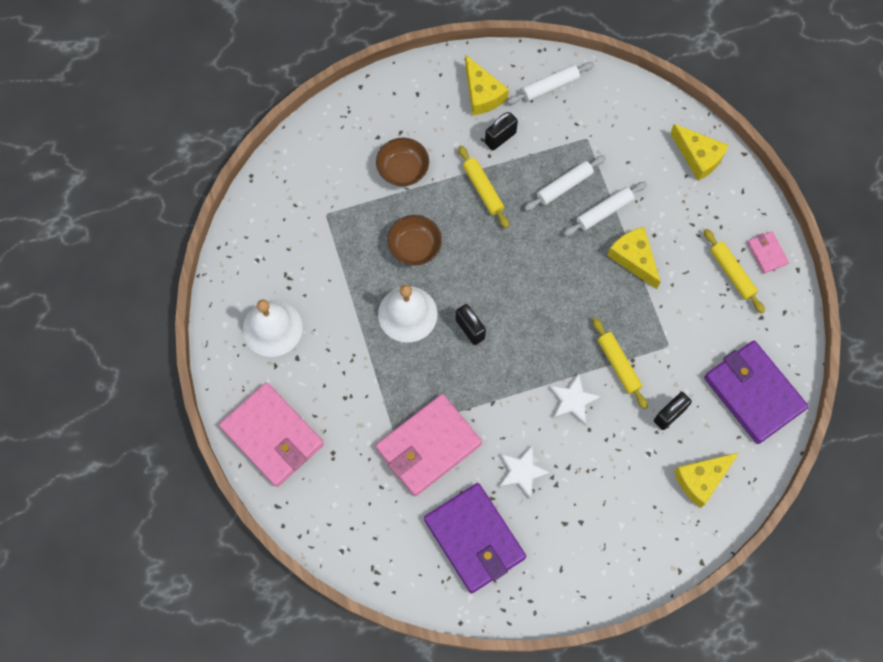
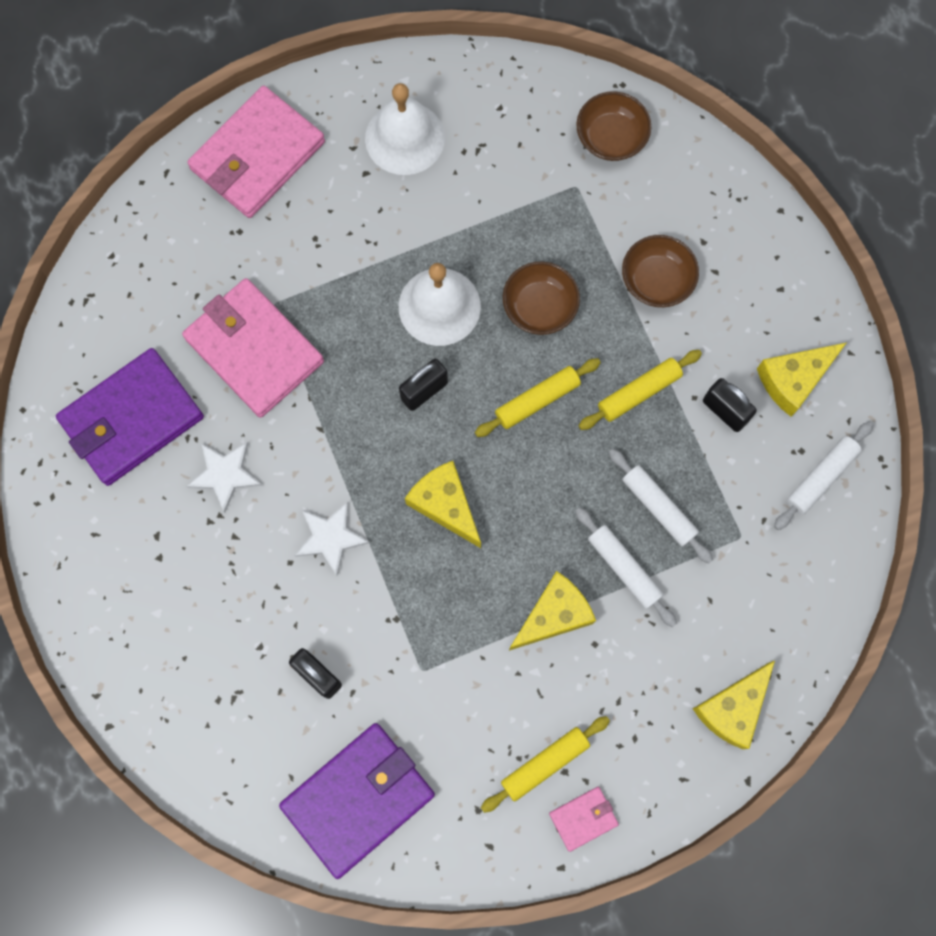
camera: 85 degrees right, 5 degrees up
white rolling pin [507,62,594,105] -> white rolling pin turned 75 degrees clockwise [774,421,873,530]
yellow rolling pin [593,318,648,409] -> yellow rolling pin moved to [475,358,601,437]
yellow cheese [674,453,739,508] -> yellow cheese moved to [405,461,481,548]
none -> brown bowl [576,91,651,161]

